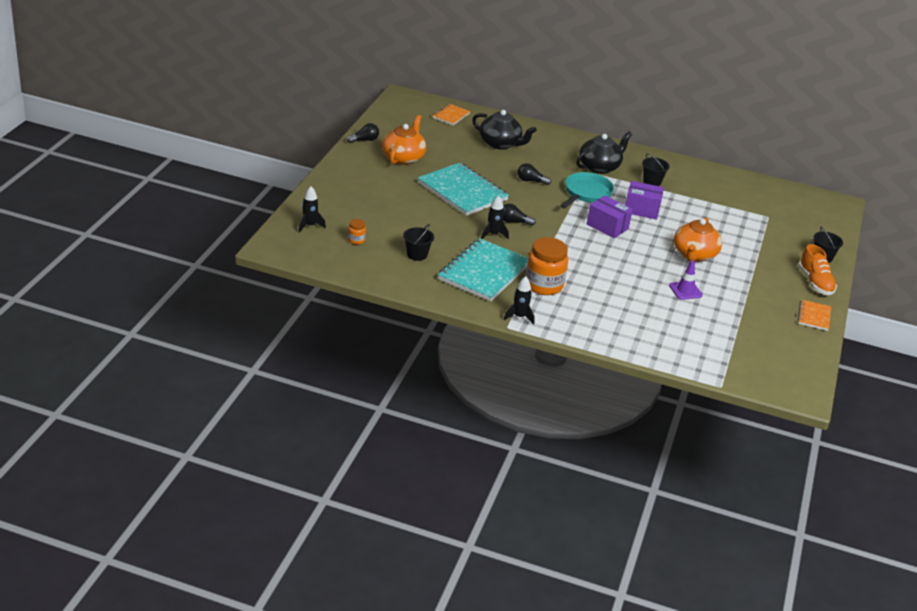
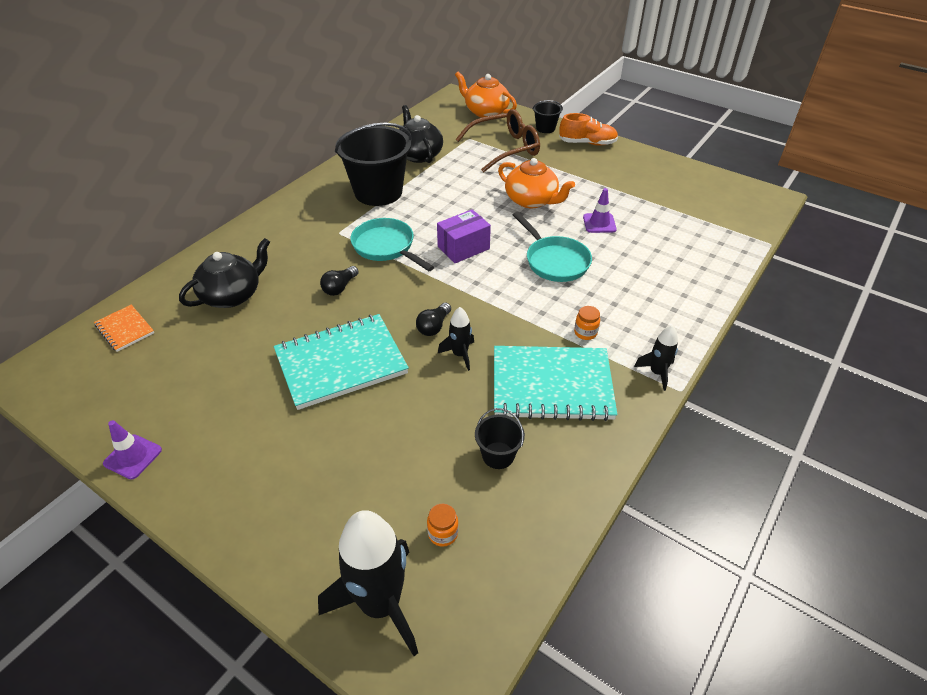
camera: 70 degrees left, 10 degrees up
black rocket [298,186,326,233] -> black rocket [318,510,418,656], size x2.00
black light bulb [347,123,379,143] -> purple traffic cone [103,420,162,480]
orange teapot [382,115,426,165] -> orange teapot moved to [455,72,517,118]
turquoise notebook [438,238,528,301] -> turquoise notebook turned 45 degrees counterclockwise [494,346,618,421]
orange jar [526,237,568,295] -> orange jar [574,306,600,340], size x0.45
black teapot [576,132,632,174] -> black teapot moved to [399,105,443,163]
purple box [625,181,664,220] -> none
black bucket [642,153,670,186] -> black bucket [335,123,412,206], size x2.21
orange notebook [798,300,831,331] -> none
none -> brown glasses [456,109,540,172]
none -> turquoise pan [513,212,592,282]

